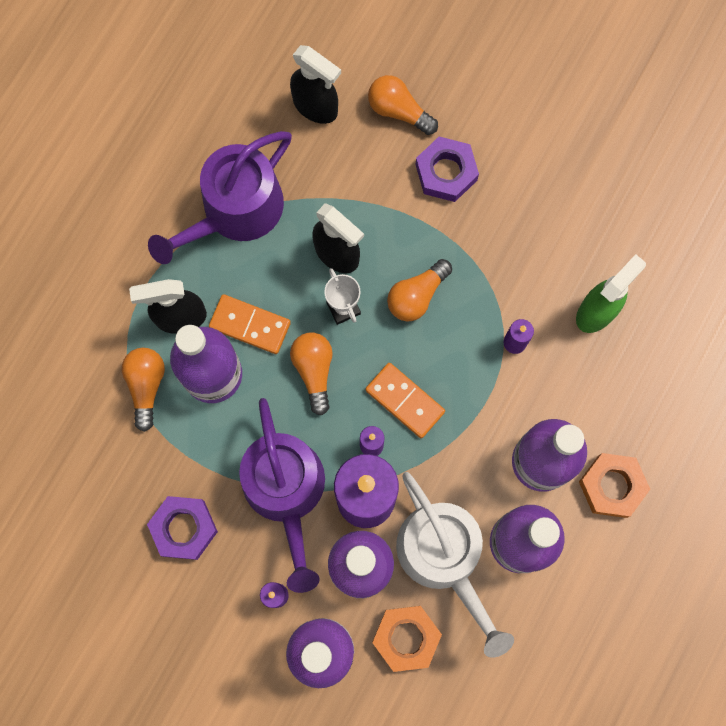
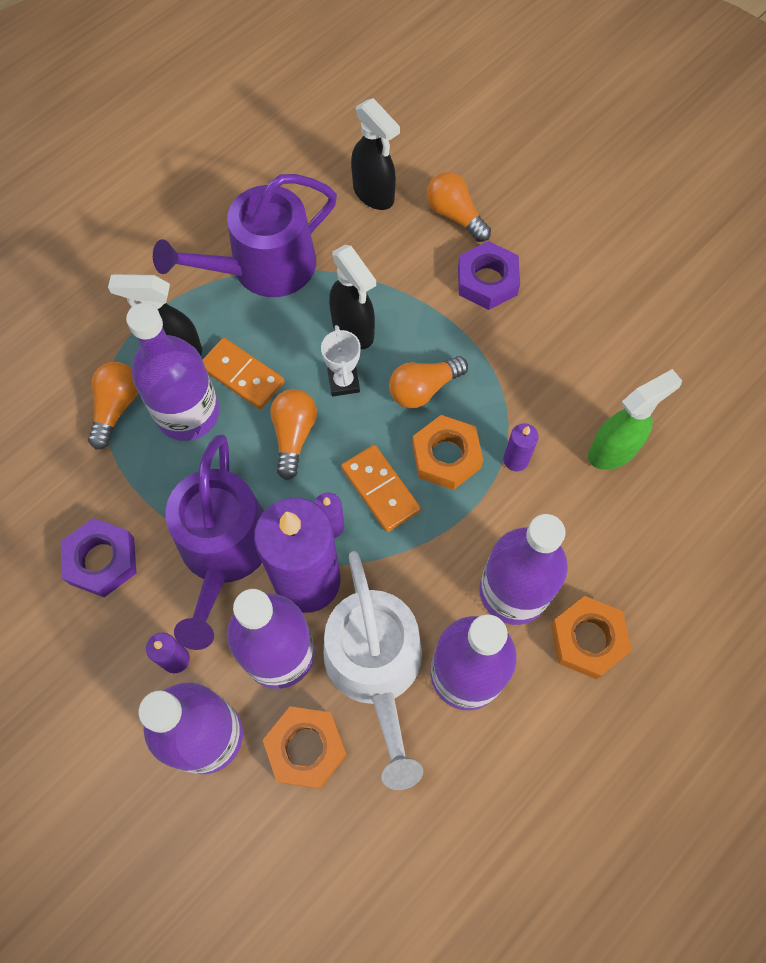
camera: 15 degrees right, 10 degrees down
none -> orange nut [412,415,483,490]

